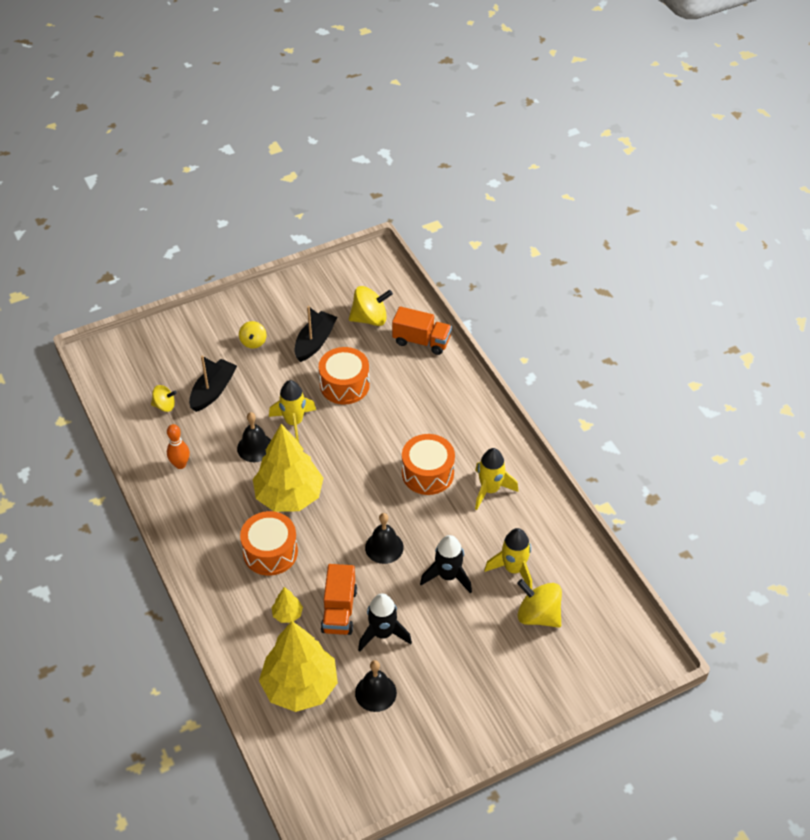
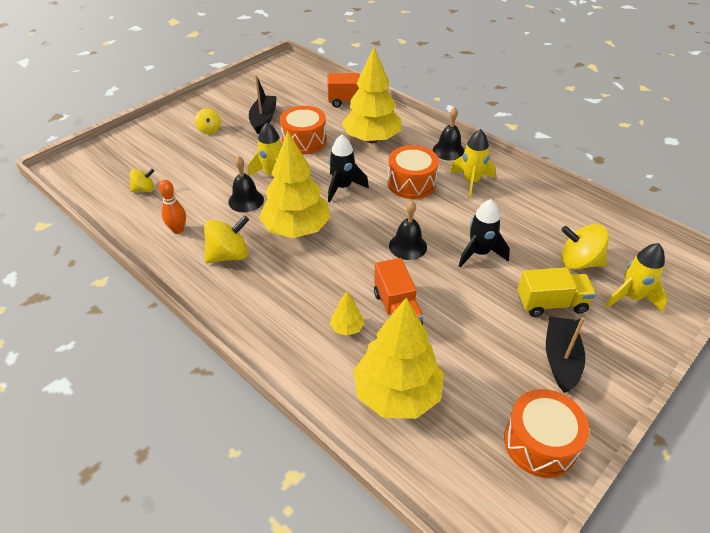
camera: 20 degrees left, 5 degrees down
black boat [189,356,237,412] -> black boat moved to [546,317,585,393]
orange drum [240,511,298,576] -> orange drum moved to [504,389,589,478]
yellow spinning top [349,286,393,326] -> yellow spinning top moved to [204,215,249,263]
black bell [355,660,397,712] -> black bell moved to [433,107,465,161]
black rocket [358,593,412,652] -> black rocket moved to [328,135,369,202]
yellow rocket [484,528,532,589] -> yellow rocket moved to [606,243,667,313]
none -> yellow tree [342,47,401,143]
none -> yellow truck [518,267,596,317]

